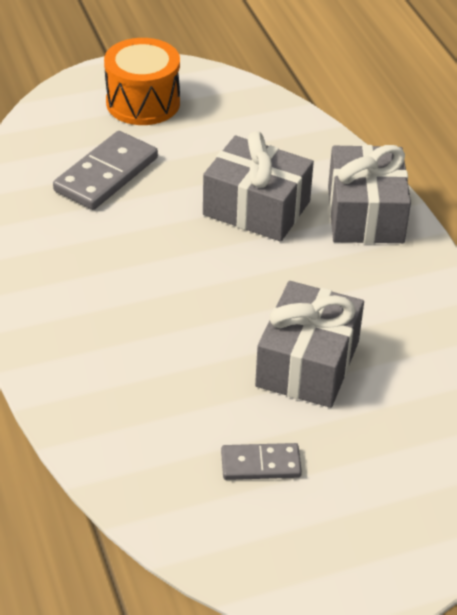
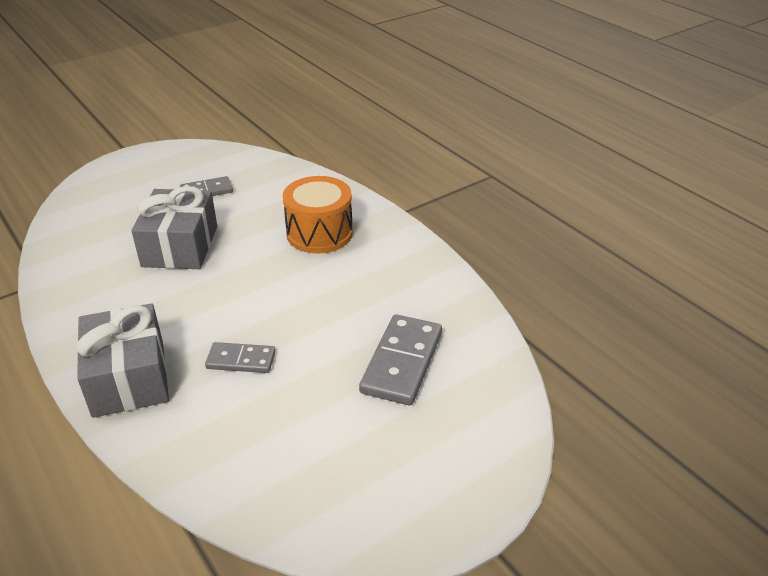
camera: 165 degrees right, 5 degrees down
orange drum [104,38,180,125] -> orange drum moved to [283,176,353,253]
grey gift [203,131,314,242] -> grey domino [205,342,276,373]

